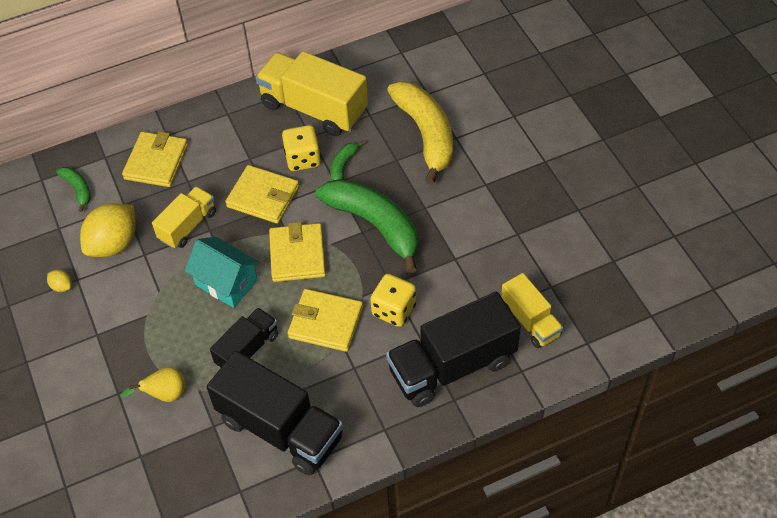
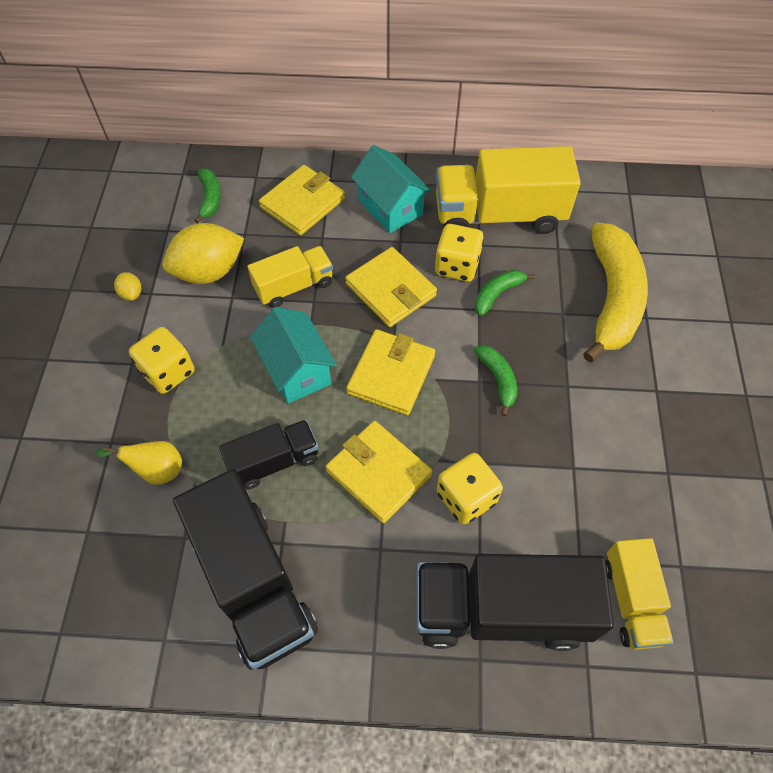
camera: 25 degrees right, 5 degrees up
yellow truck [255,51,368,136] -> yellow truck turned 60 degrees counterclockwise [436,146,581,234]
green banana [316,179,418,273] -> green banana [474,345,517,416], size x0.46
none -> yellow dice [129,327,195,394]
none -> turquoise house [351,145,431,233]

